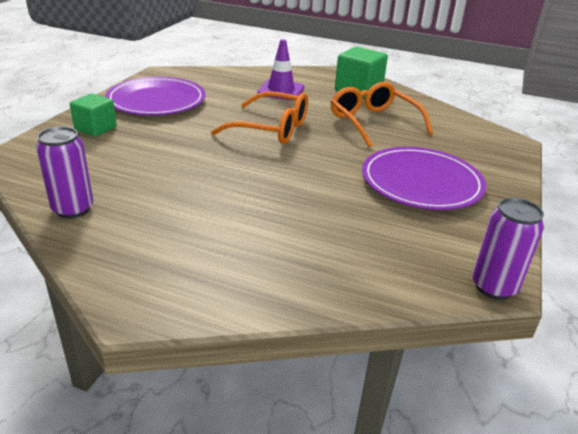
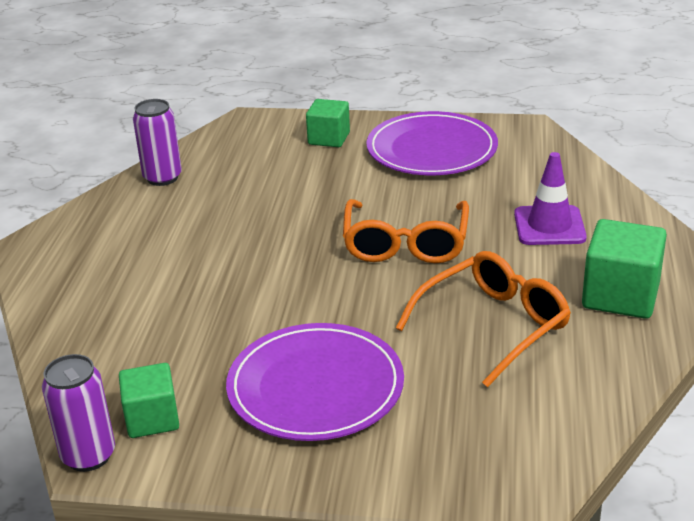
camera: 80 degrees right, 0 degrees up
none -> green cube [119,363,179,438]

